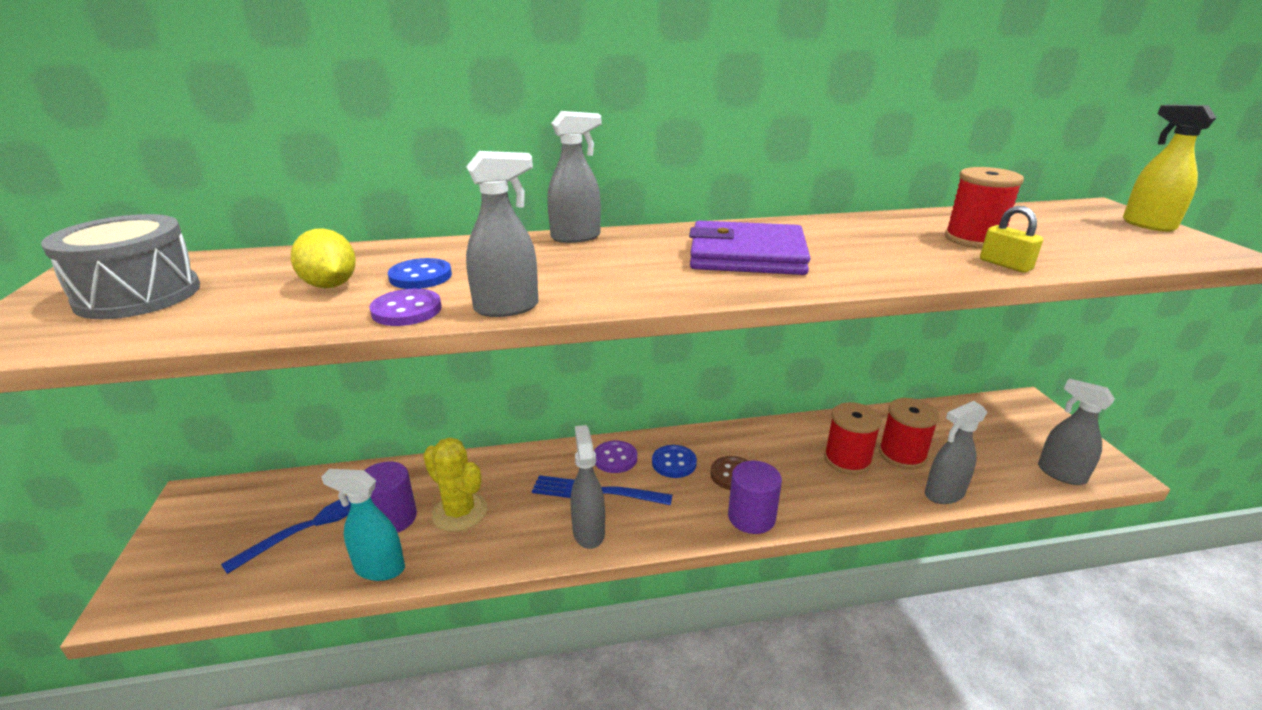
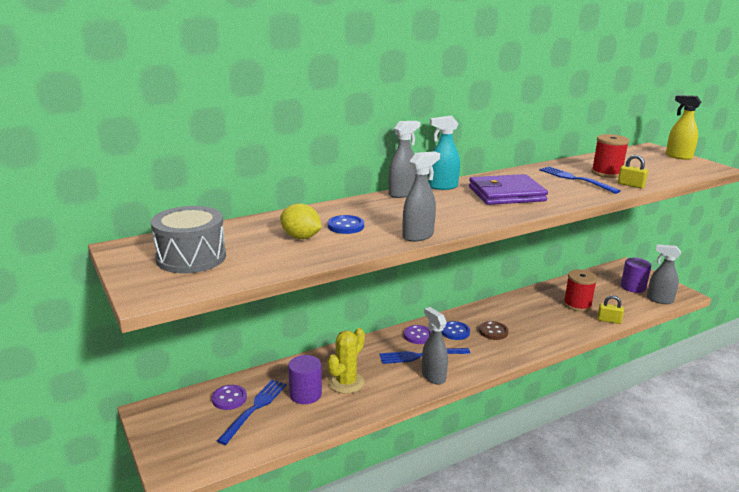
camera: 20 degrees left, 5 degrees down
turquoise spray bottle [321,469,405,581] -> turquoise spray bottle moved to [428,116,460,190]
purple button [369,289,441,326] -> purple button moved to [212,385,247,410]
yellow cactus [423,438,487,532] -> yellow cactus turned 75 degrees counterclockwise [327,328,365,394]
purple cylinder [728,461,782,534] -> purple cylinder moved to [621,258,651,293]
red spool [824,402,882,475] -> none
grey spray bottle [925,401,987,504] -> yellow padlock [597,295,624,324]
none -> blue fork [539,166,621,194]

